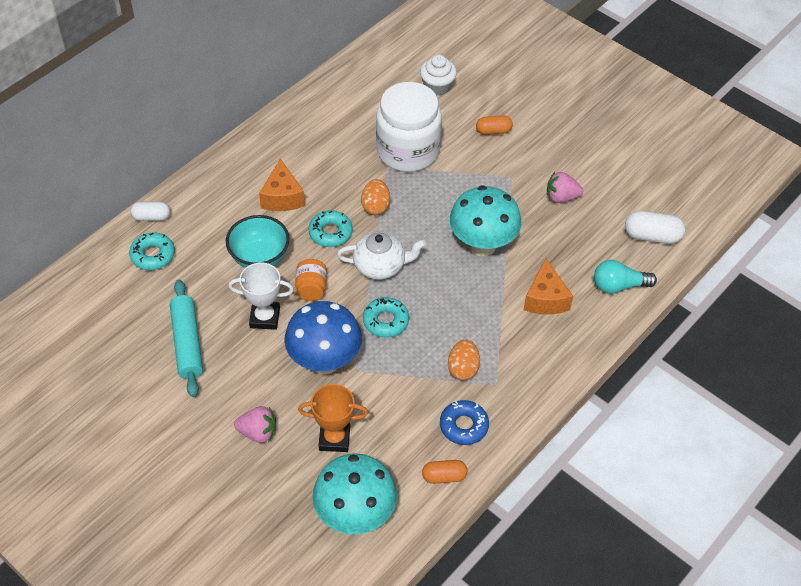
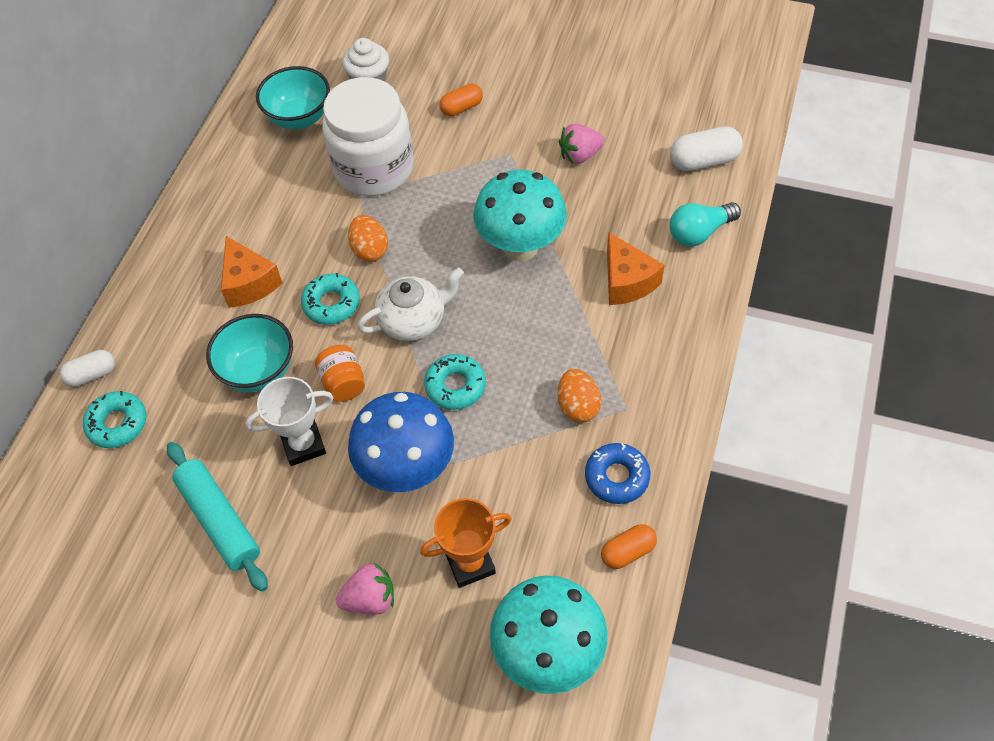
camera: 20 degrees left, 5 degrees up
none -> turquoise bowl [256,66,330,129]

